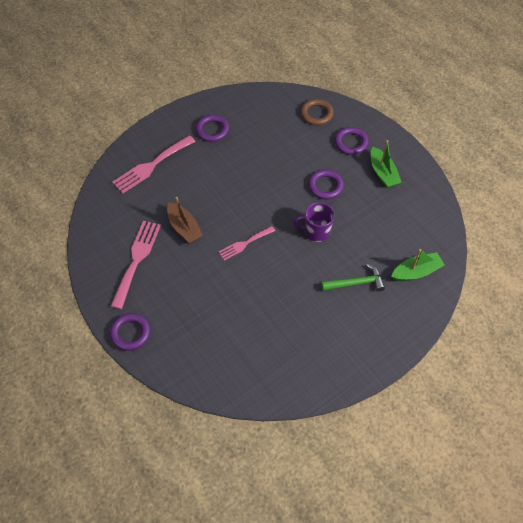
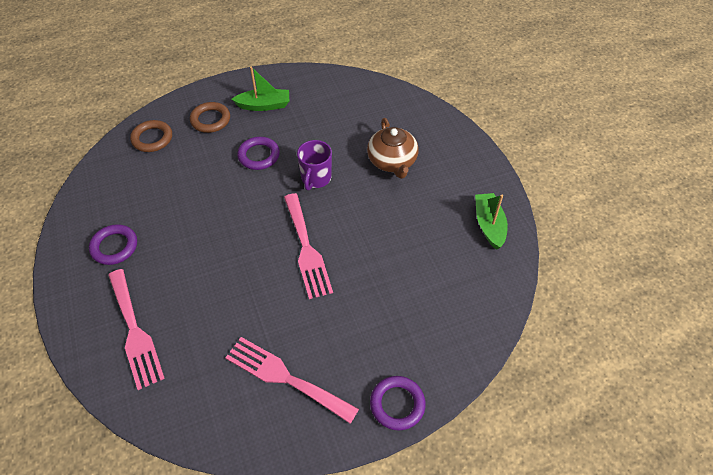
camera: 75 degrees left, 5 degrees down
brown boat [167,197,203,243] -> none
pink fork [219,226,275,261] -> pink fork [284,193,333,299], size x1.63
green hammer [321,264,385,291] -> brown teapot [367,118,419,179]
purple ring [335,127,369,155] -> brown ring [190,102,230,133]
green boat [391,249,444,281] -> green boat moved to [475,193,508,250]

